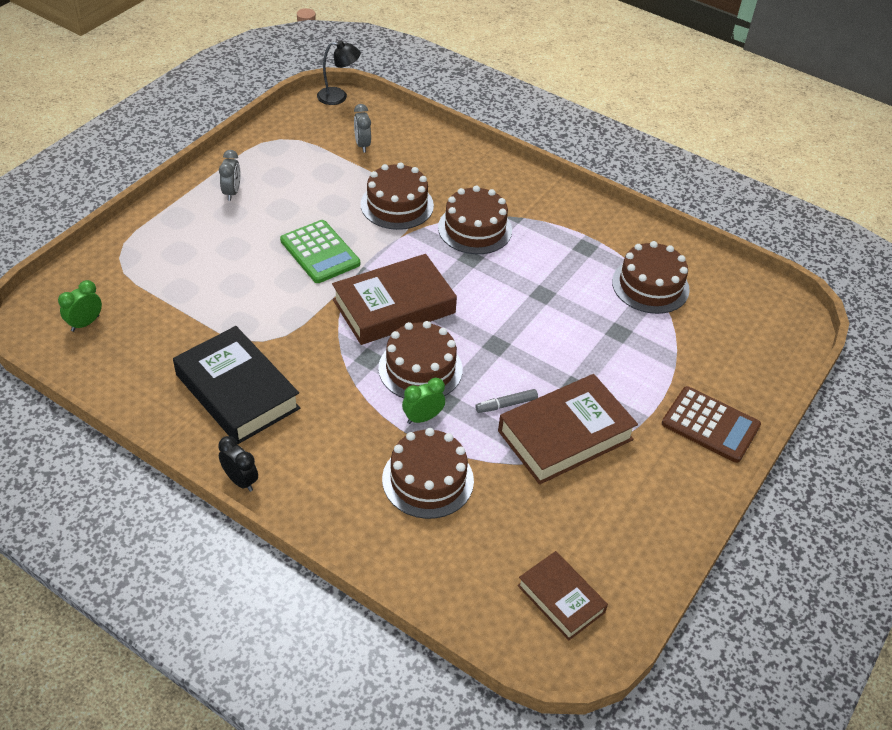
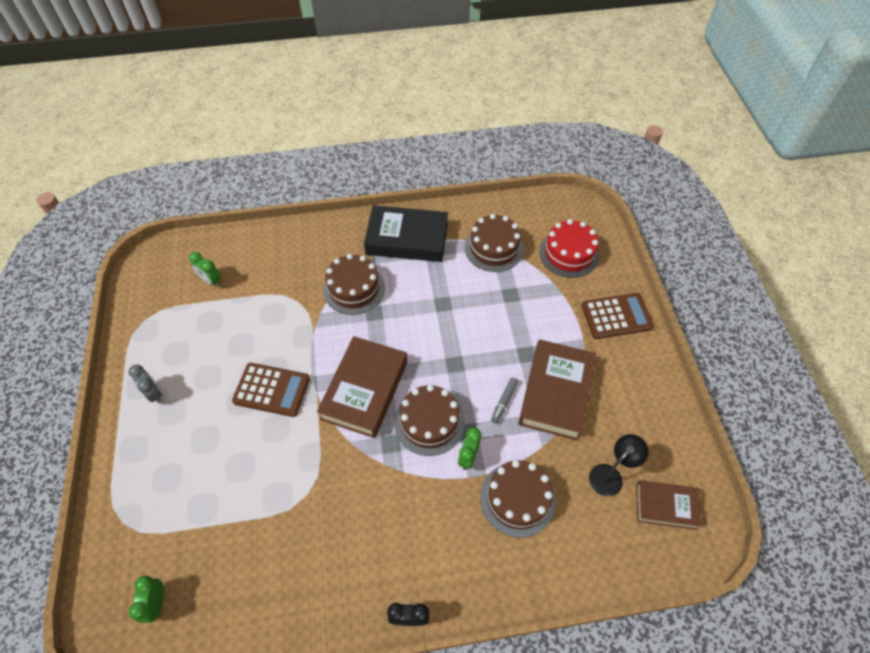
camera: 40 degrees left, 10 degrees up
black book [173,326,300,445] -> black book moved to [364,205,448,262]
green calculator [280,220,360,283] -> brown calculator [232,363,310,417]
black lamp [317,41,361,105] -> black lamp moved to [589,434,649,497]
grey clock [354,104,371,153] -> green clock [189,252,221,286]
brown cake [361,162,434,230] -> none
none -> red cake [539,219,599,278]

